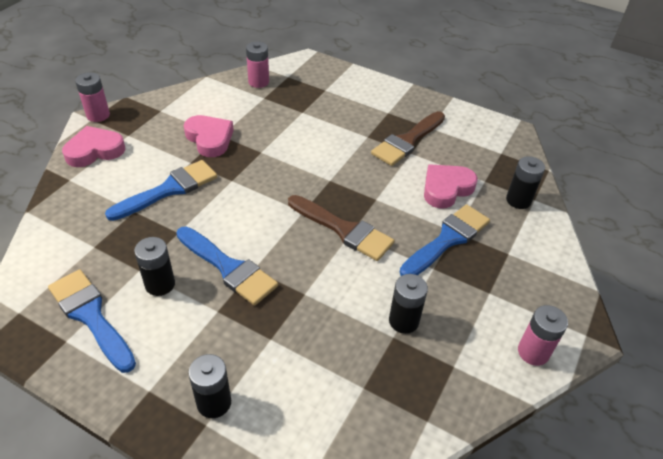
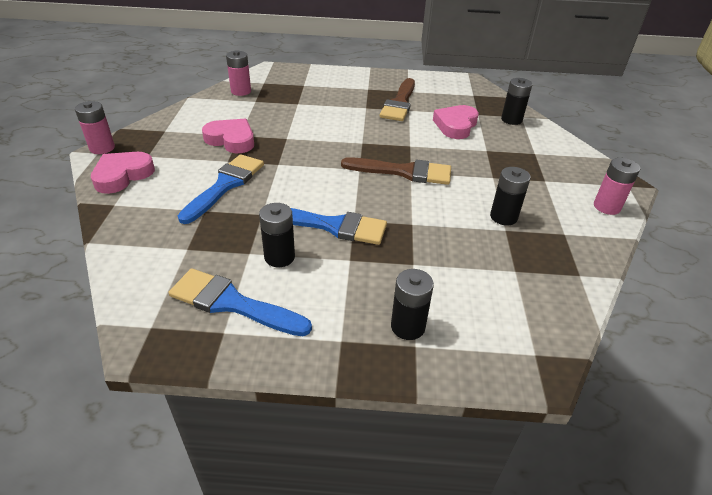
camera: 25 degrees left, 5 degrees down
blue brush [400,204,490,276] -> none

